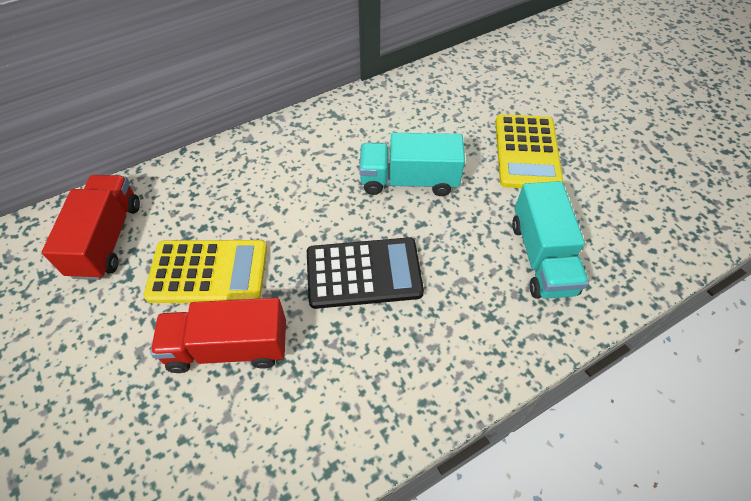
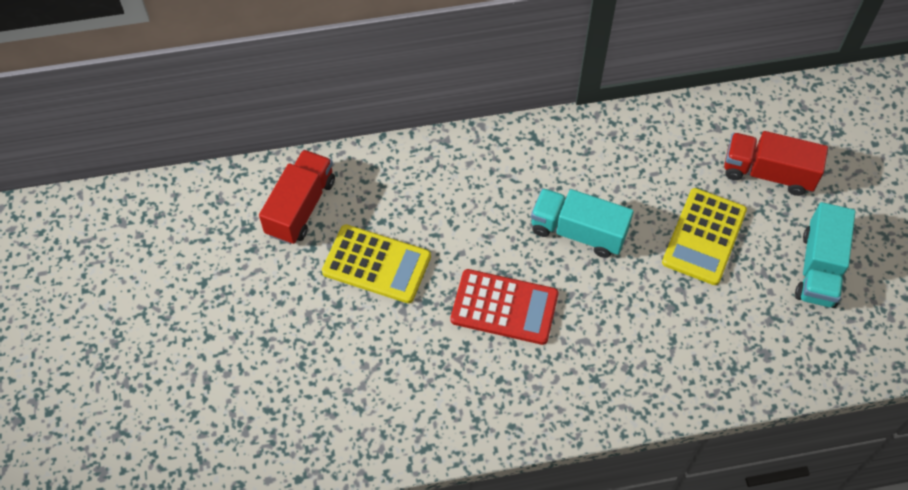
camera: 20 degrees right, 5 degrees up
red truck [150,298,286,373] -> red truck moved to [724,131,828,196]
black calculator [307,237,424,309] -> red calculator [451,269,558,345]
turquoise truck [512,181,589,299] -> turquoise truck moved to [795,202,856,308]

